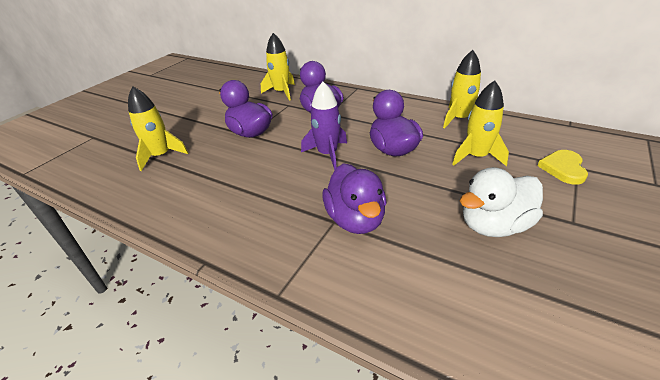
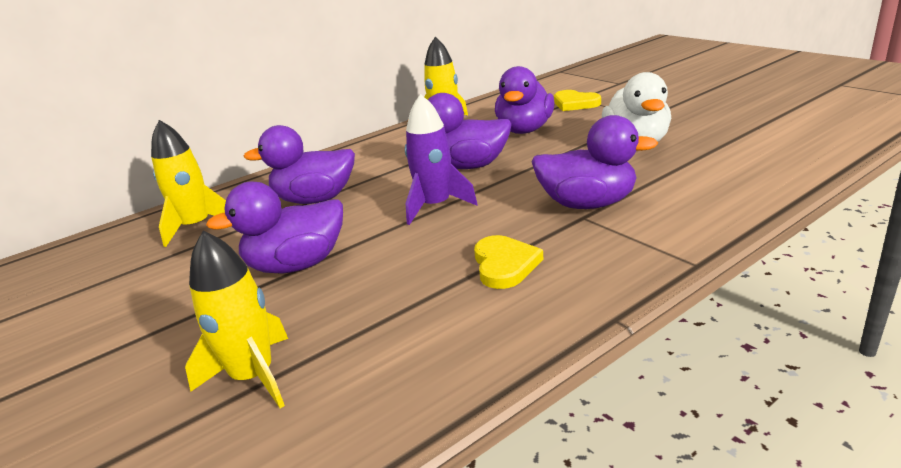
camera: 65 degrees left, 10 degrees down
yellow rocket [452,80,509,166] -> purple duck [495,66,555,134]
none -> yellow heart [474,235,544,289]

